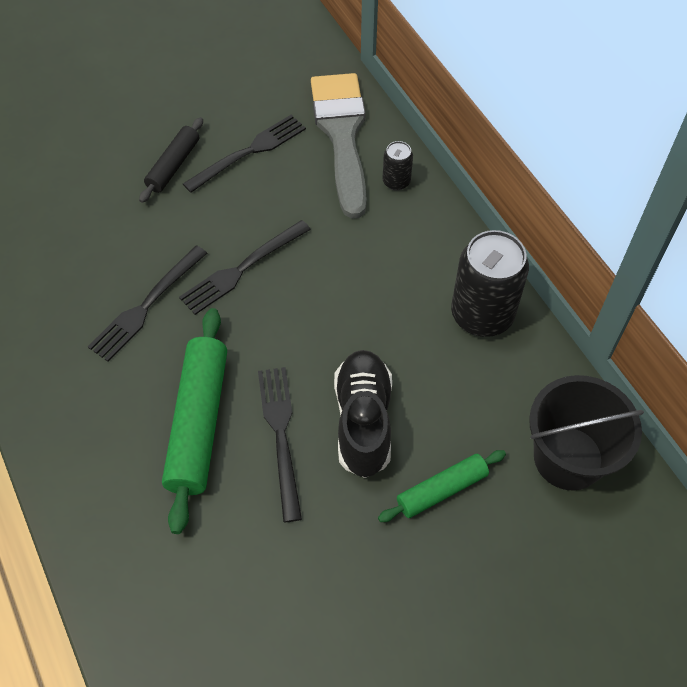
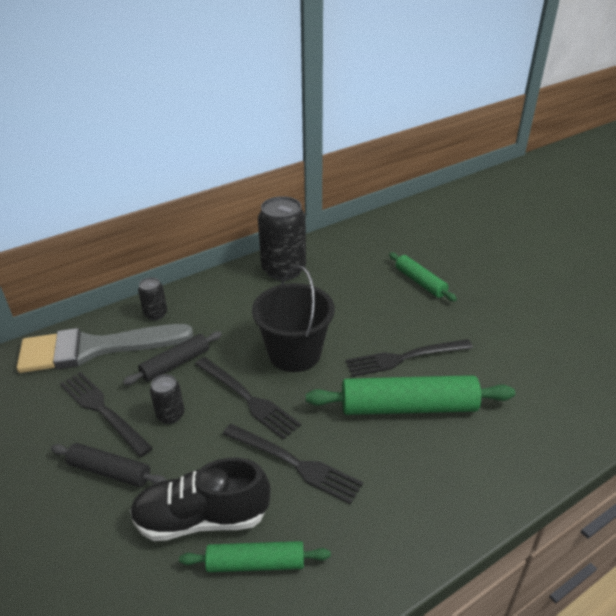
camera: 95 degrees left, 20 degrees down
black shoe [334,350,392,478] -> black shoe moved to [130,458,271,541]
black bucket [529,375,644,491] -> black bucket moved to [252,265,335,372]
none -> black rolling pin [123,331,222,385]
none -> black can [150,374,184,424]
none -> green rolling pin [179,541,331,572]

